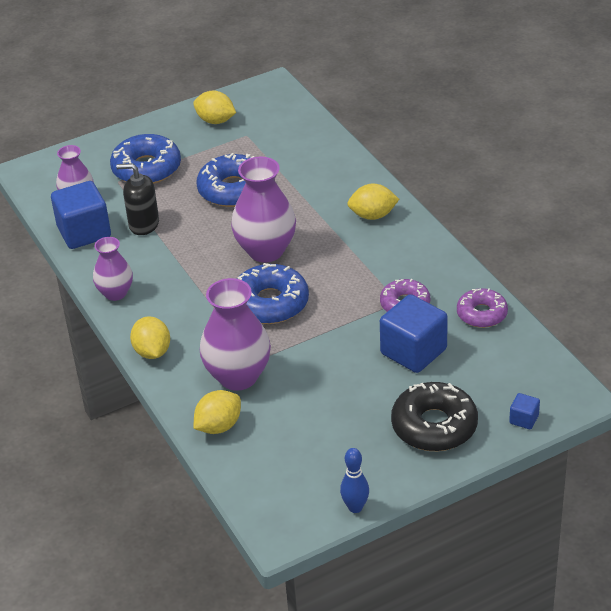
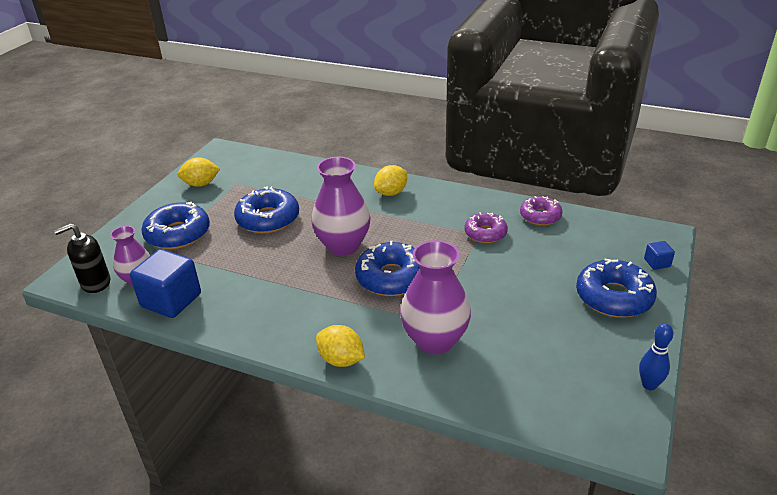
camera: 40 degrees left, 5 degrees down
purple vase [93,237,133,301] -> none
black soap dispenser [116,163,159,235] -> black soap dispenser moved to [54,224,110,293]
yellow lemon [194,390,241,434] -> none
blue cube [380,294,448,373] -> none
black donut [391,382,478,451] -> blue donut [576,259,657,318]

